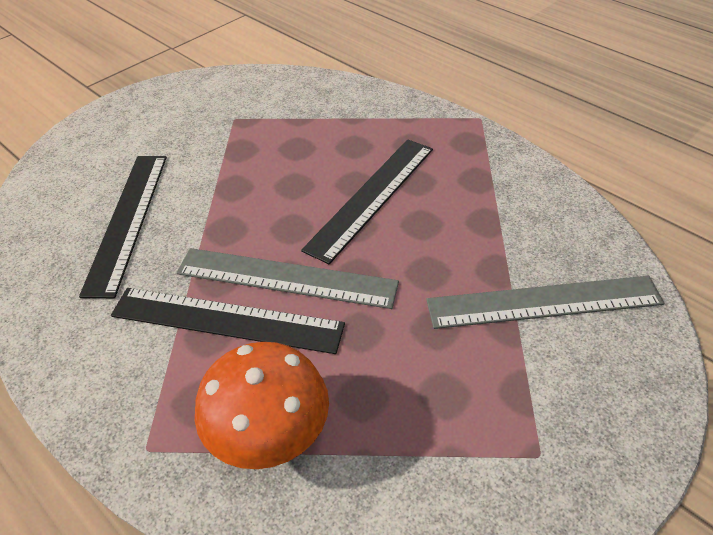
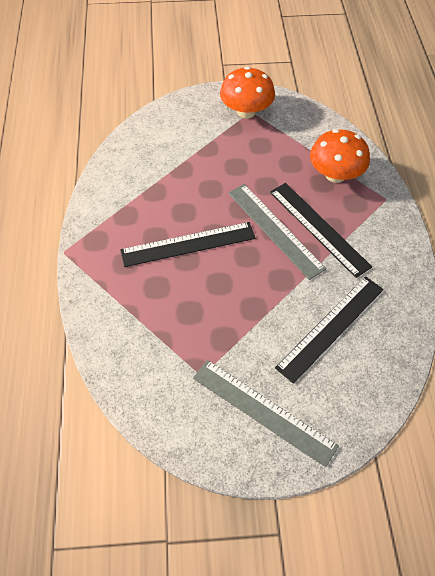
camera: 140 degrees left, 10 degrees up
grey ruler [426,276,665,329] -> grey ruler moved to [193,360,339,467]
none -> orange mushroom [220,67,275,119]

